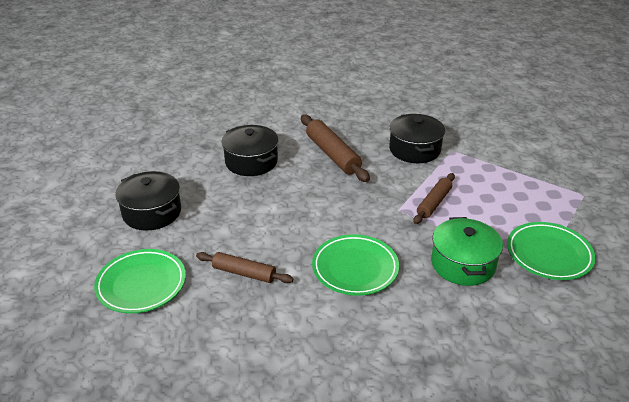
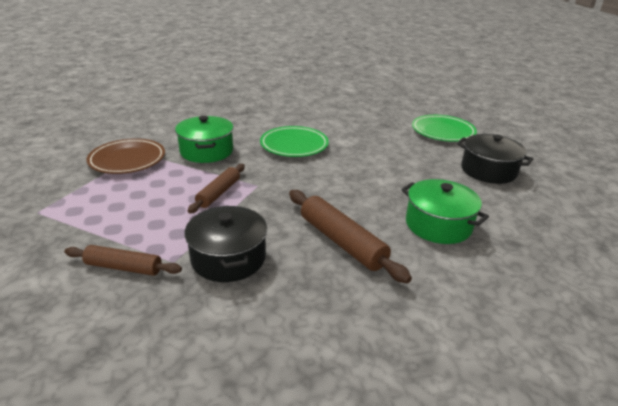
camera: 170 degrees right, 5 degrees down
brown rolling pin [196,252,293,283] -> brown rolling pin moved to [64,245,182,276]
black pot [221,125,279,176] -> green pot [401,179,489,244]
green plate [507,222,596,280] -> brown plate [86,138,165,174]

